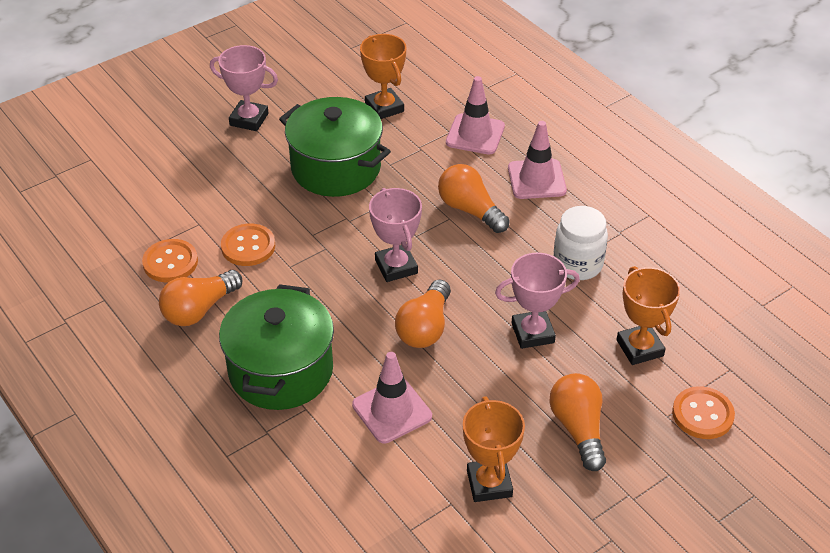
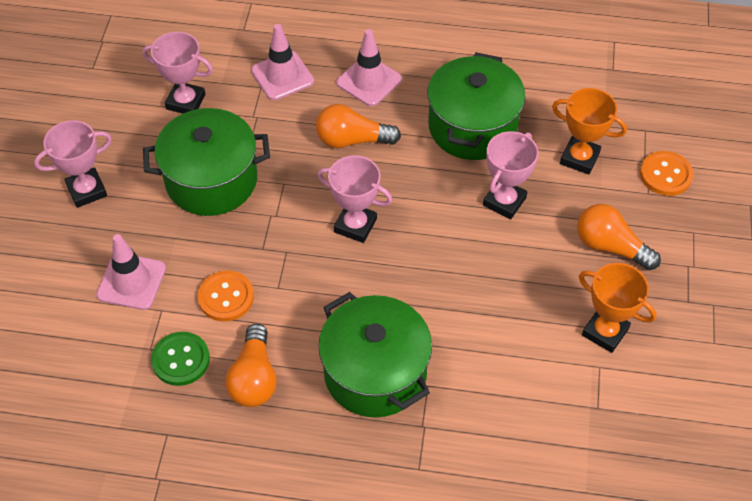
camera: 45 degrees left, 10 degrees up
orange button [142,239,198,282] -> green button [151,332,210,386]
pink traffic cone [352,352,432,443] -> pink traffic cone moved to [96,234,166,310]
orange trophy [360,34,407,119] -> pink trophy [142,32,213,114]
orange light bulb [395,280,451,348] -> none
white jar [554,206,608,280] -> green pot [427,52,526,160]

